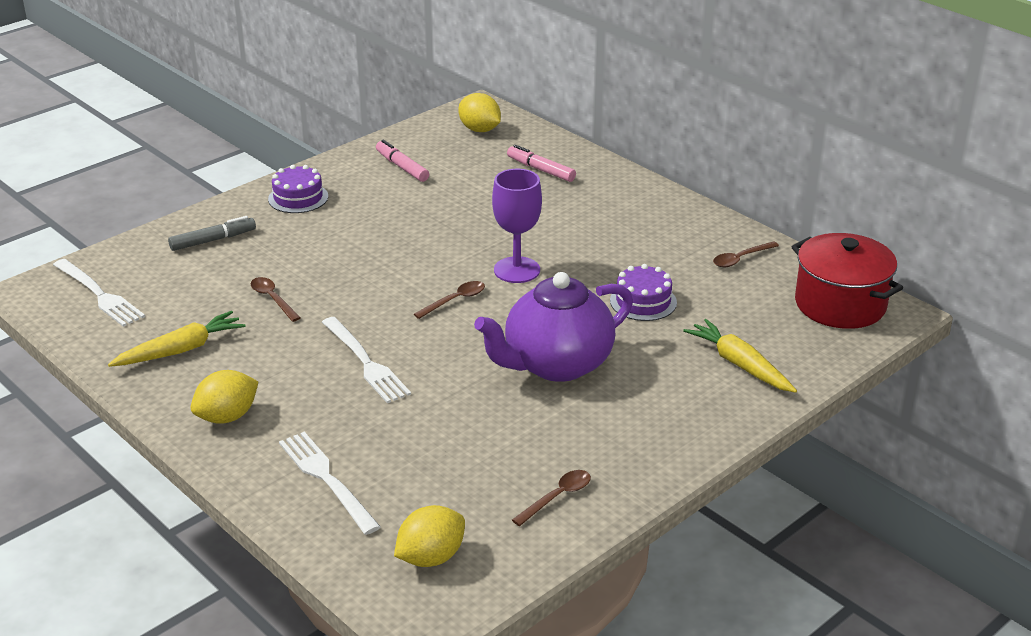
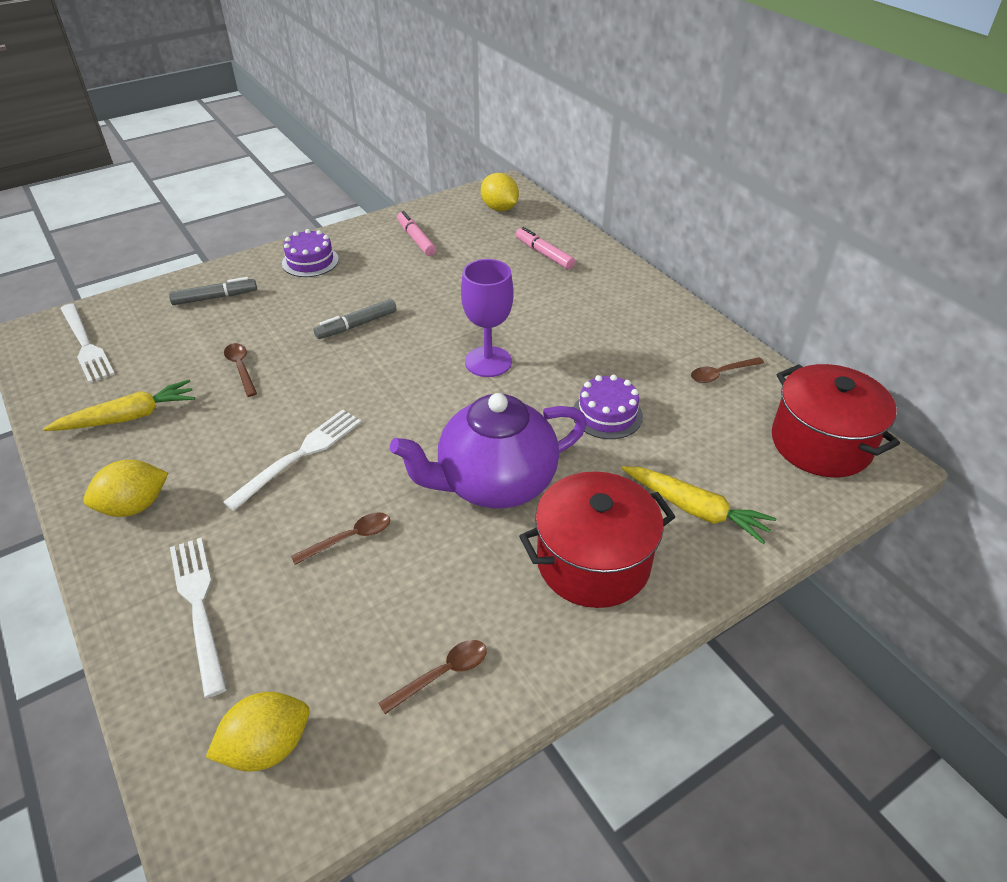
camera: 10 degrees right, 10 degrees up
white fork [322,317,411,403] -> white fork turned 120 degrees counterclockwise [223,409,361,511]
brown spoon [414,281,485,319] -> brown spoon moved to [291,512,390,565]
yellow carrot [683,319,797,393] -> yellow carrot turned 150 degrees clockwise [621,466,776,544]
none -> grey marker [313,299,397,339]
none -> red pot [519,472,675,608]

